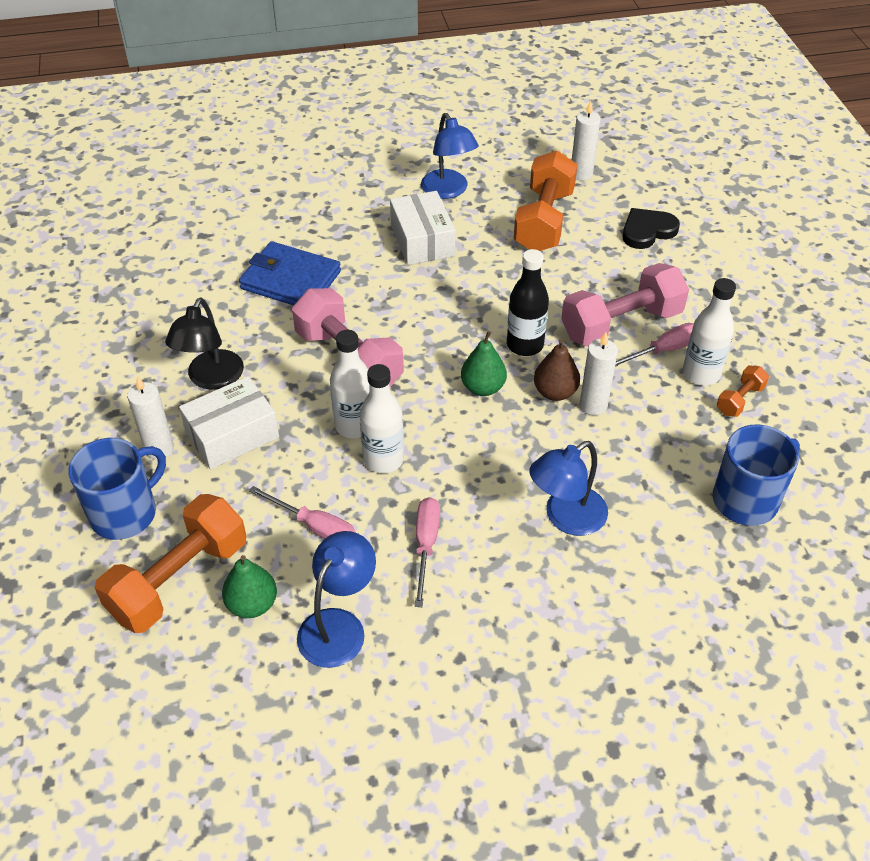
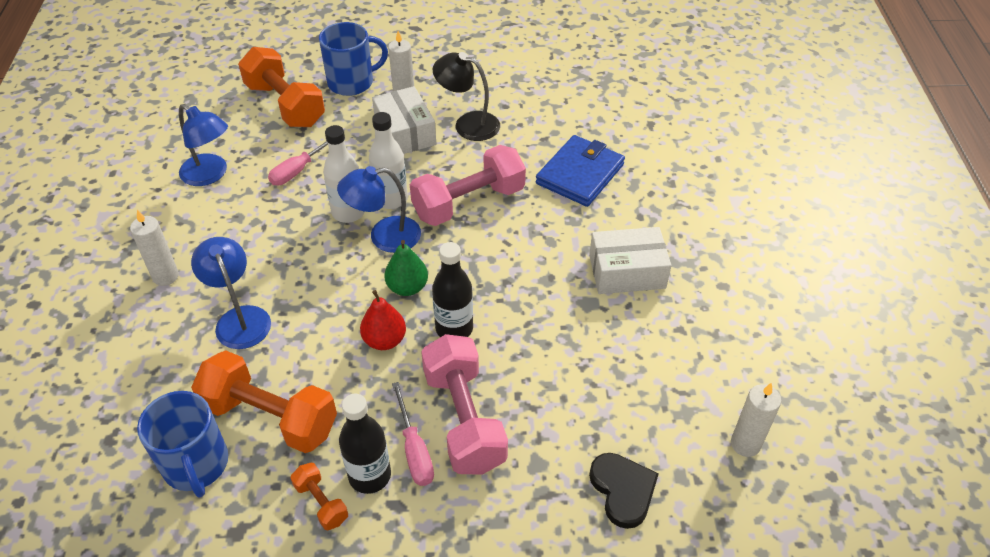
camera: 100 degrees right, 0 degrees up
blue mug [68,438,166,540] -> blue mug turned 75 degrees counterclockwise [319,22,388,96]
green pear [222,555,277,618] -> none
pink screwdriver [415,497,440,607] -> none
blue lamp [421,113,479,199] -> blue lamp moved to [337,166,421,253]
orange dumbbell [514,151,577,251] -> orange dumbbell moved to [191,350,337,453]
brown pear [534,339,580,401] -> red pear [360,290,406,350]
white candle [580,332,618,415] -> white candle moved to [130,210,179,286]
white bottle [683,278,736,386] -> black bottle [339,393,391,494]

